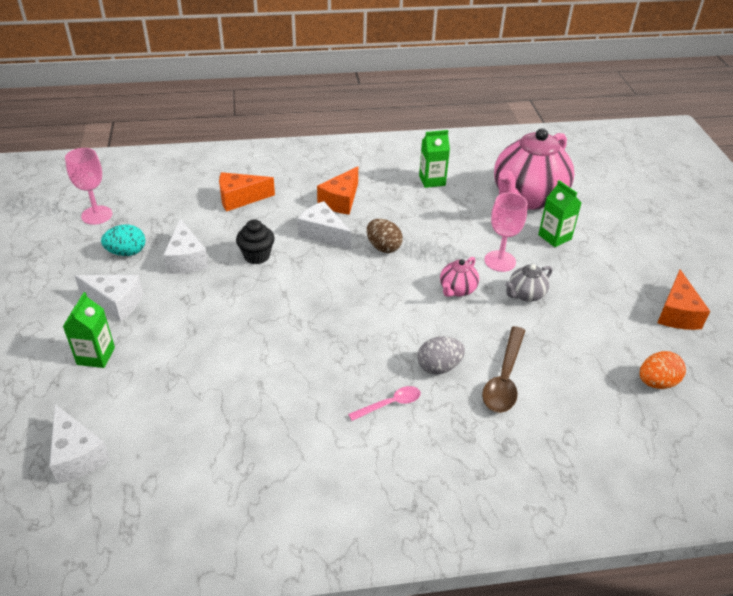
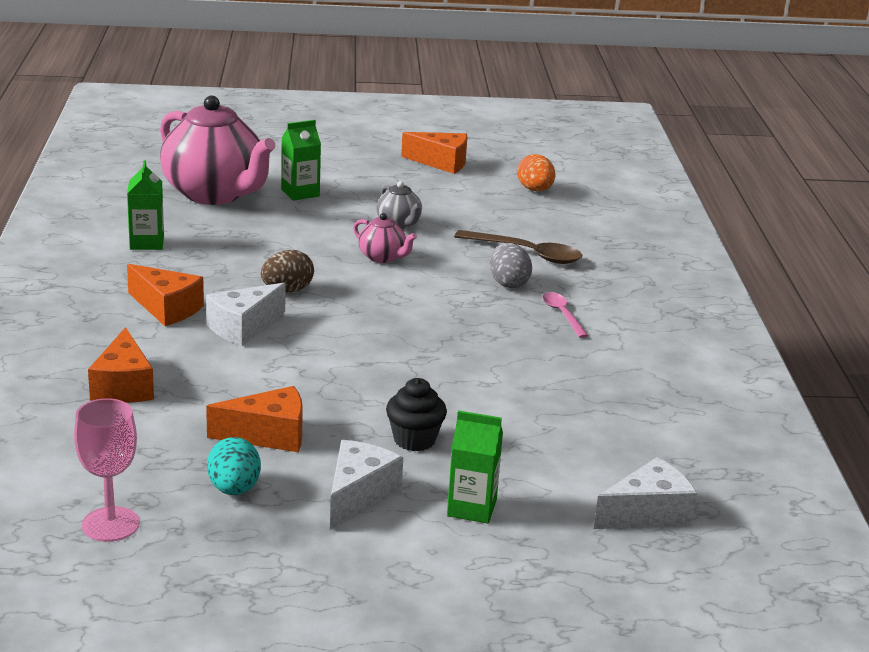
camera: 85 degrees left, 15 degrees down
white cheese [163,218,209,274] -> orange cheese [206,386,303,452]
black cupcake [236,219,275,264] -> black cupcake moved to [386,378,447,451]
pink goblet [484,192,527,272] -> none

